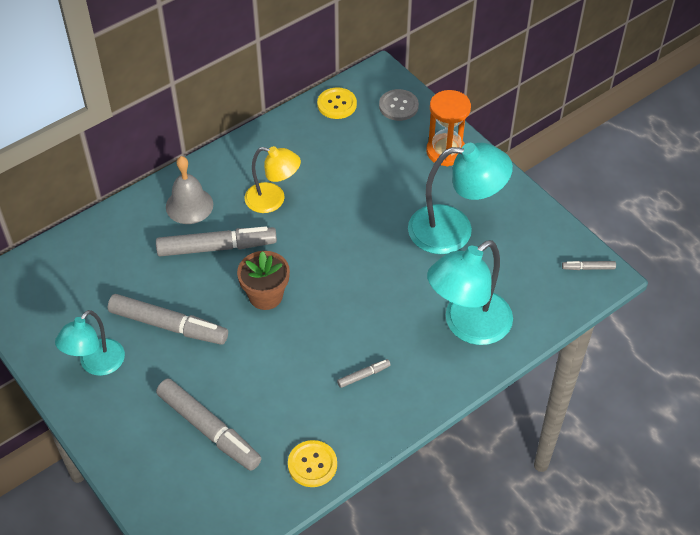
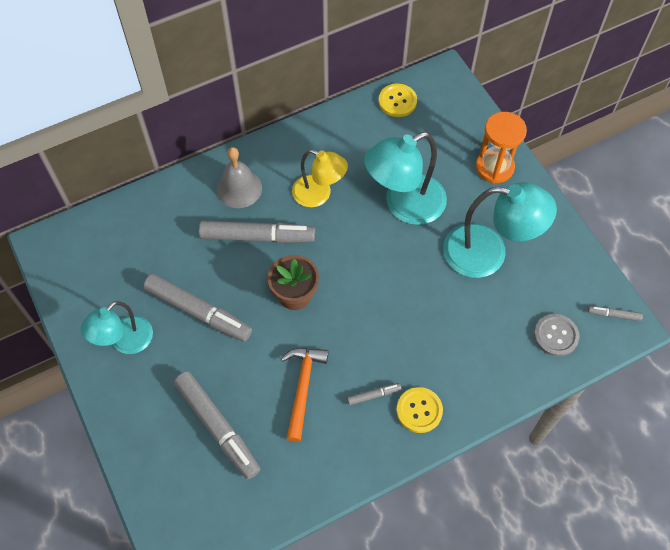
camera: 10 degrees right, 10 degrees up
yellow button [288,440,337,487] -> yellow button moved to [396,387,443,433]
grey button [379,89,419,121] -> grey button moved to [534,314,579,357]
turquoise lamp [427,240,513,345] -> turquoise lamp moved to [364,132,447,225]
none -> orange hammer [281,348,329,442]

